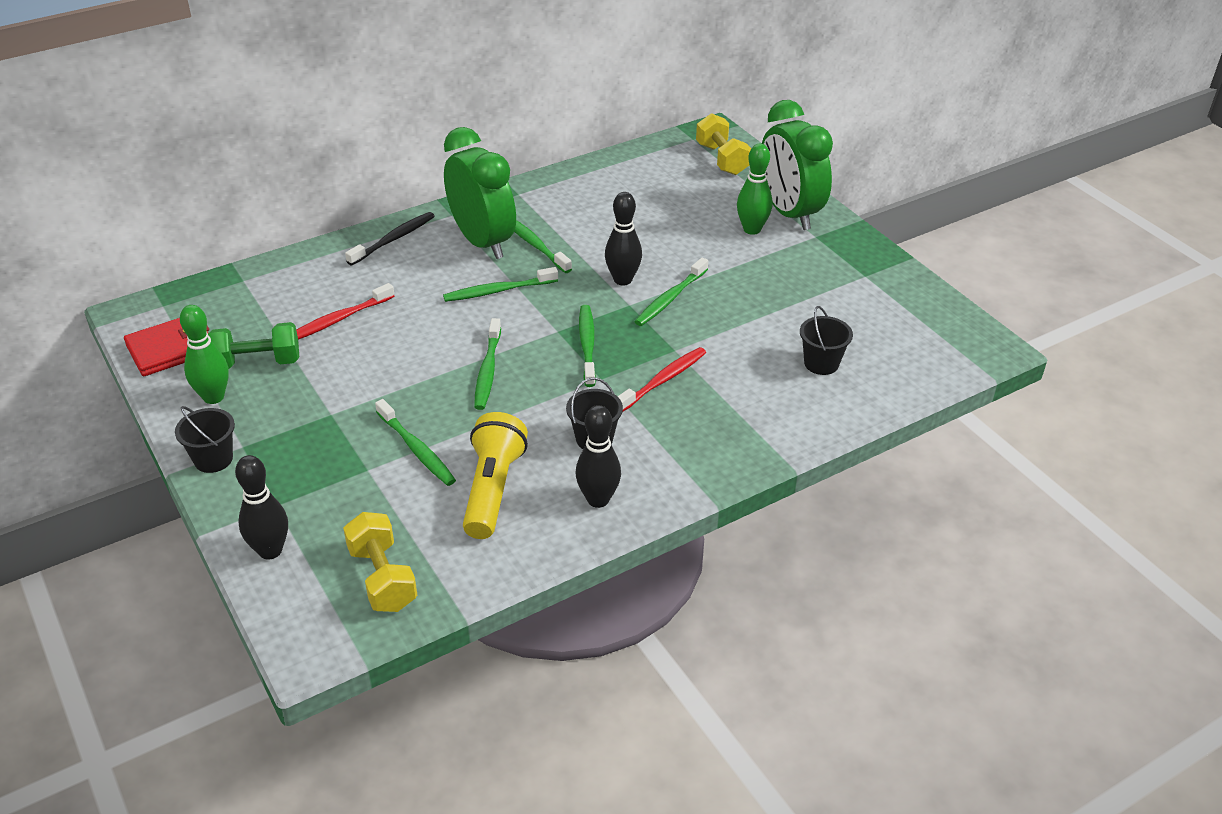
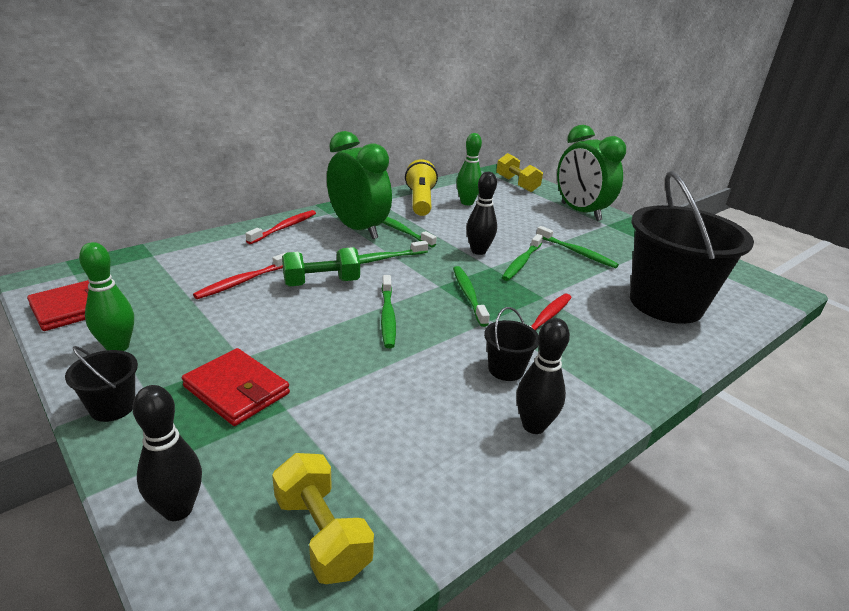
camera: 10 degrees left, 10 degrees down
green dumbbell [208,322,299,369] -> green dumbbell moved to [282,247,360,286]
black toothbrush [345,212,435,266] -> red toothbrush [245,210,316,244]
green toothbrush [375,399,456,486] -> green toothbrush moved to [536,226,619,268]
yellow flashlight [463,412,528,539] -> yellow flashlight moved to [405,159,438,216]
green bowling pin [737,144,773,235] -> green bowling pin moved to [457,133,482,205]
black bucket [800,306,853,375] -> black bucket [630,171,754,324], size x2.44
none -> red wallet [182,348,290,426]

